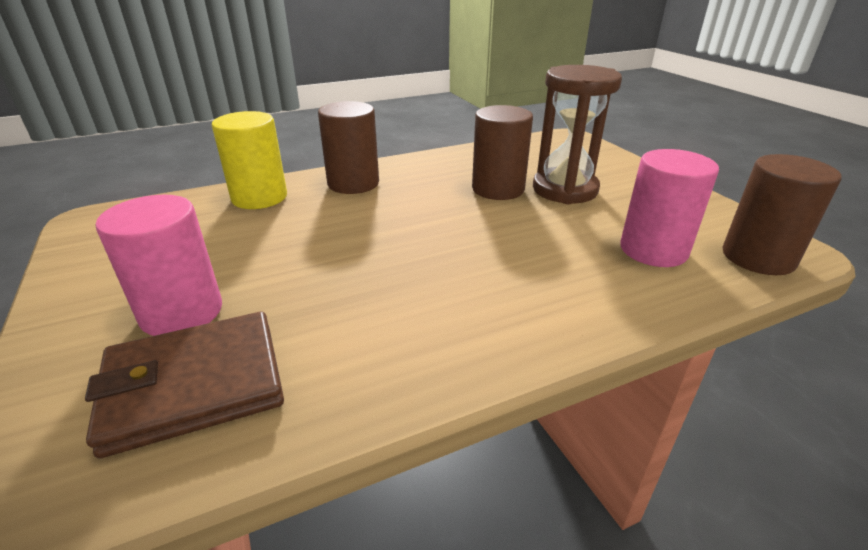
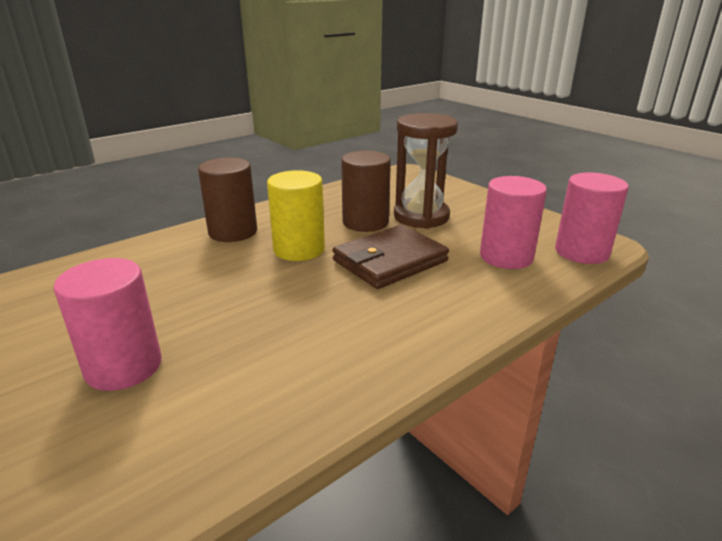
camera: 15 degrees left, 5 degrees down
brown wallet [85,311,284,458] -> brown wallet moved to [332,224,449,289]
yellow cylinder [212,111,287,209] -> yellow cylinder moved to [267,170,325,261]
brown cylinder [722,154,842,275] -> pink cylinder [555,172,629,264]

